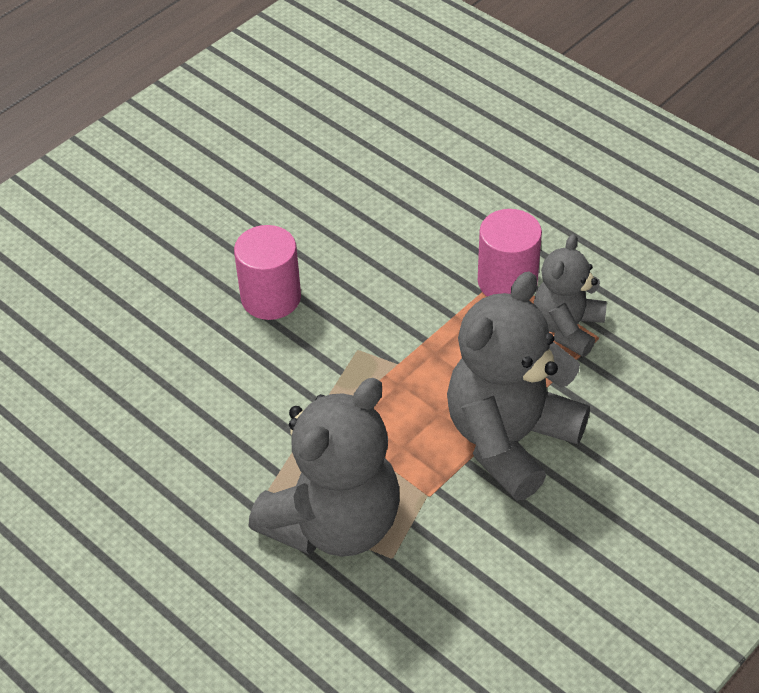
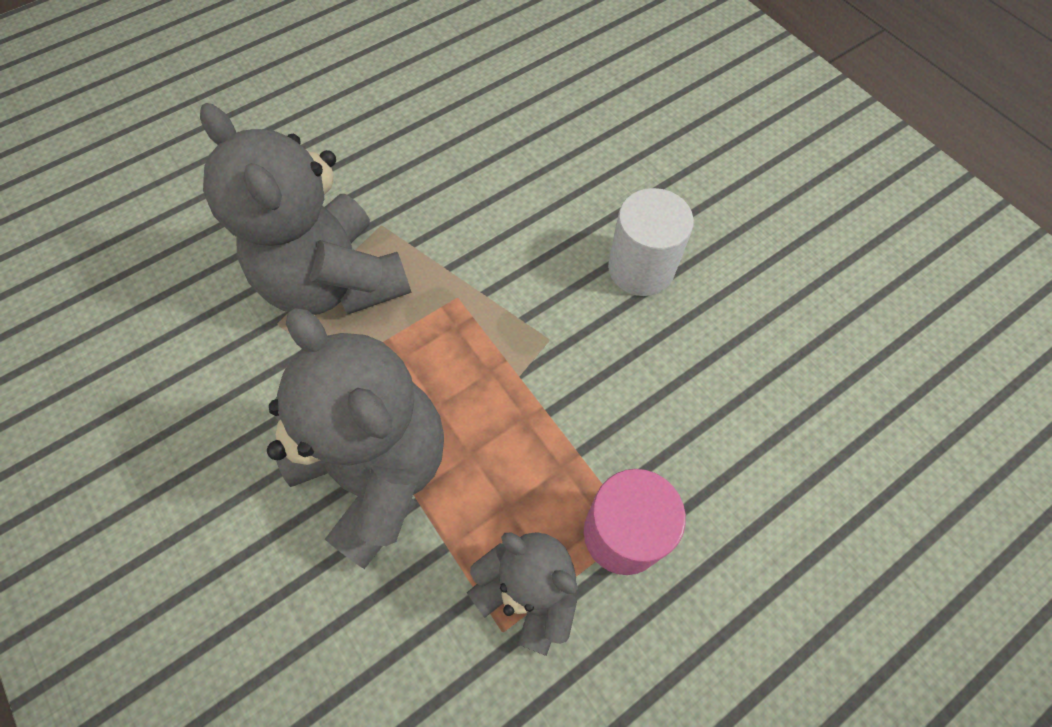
camera: 100 degrees right, 15 degrees up
pink cylinder [234,225,301,320] -> white cylinder [608,188,694,296]

